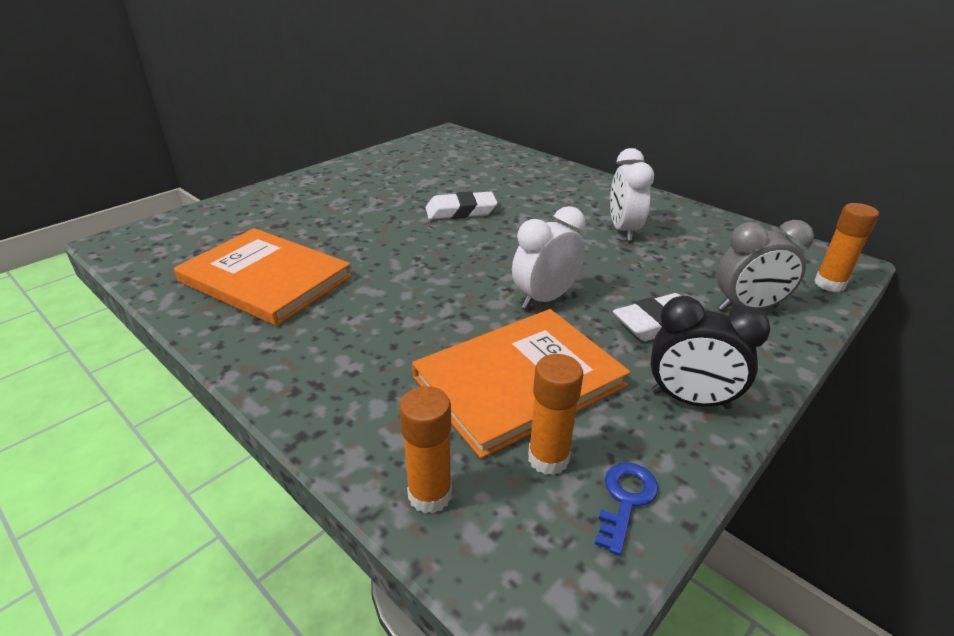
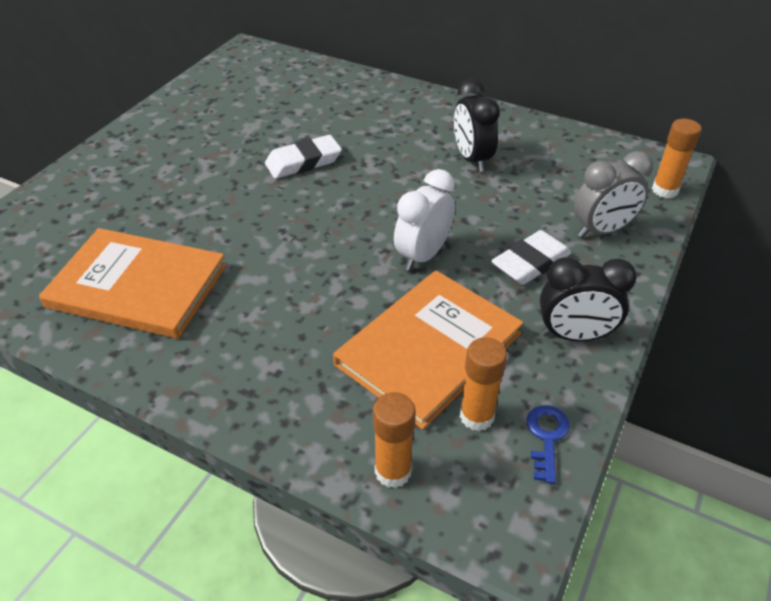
camera: 15 degrees left, 10 degrees up
white clock [610,148,654,241] -> black clock [454,79,500,172]

